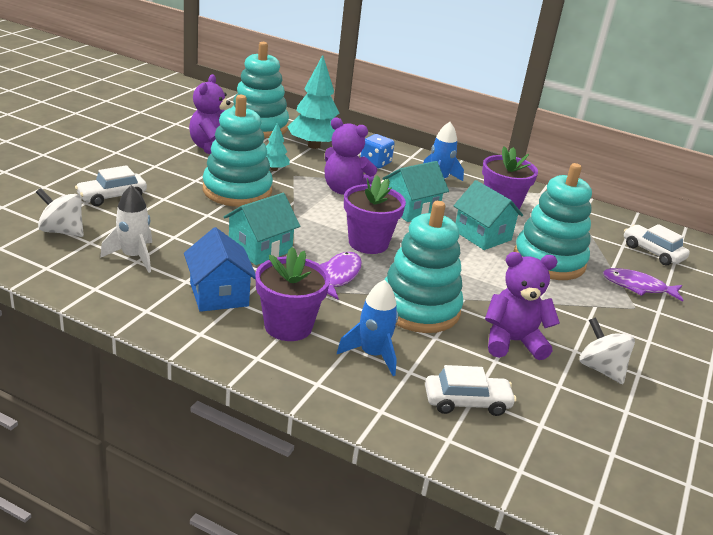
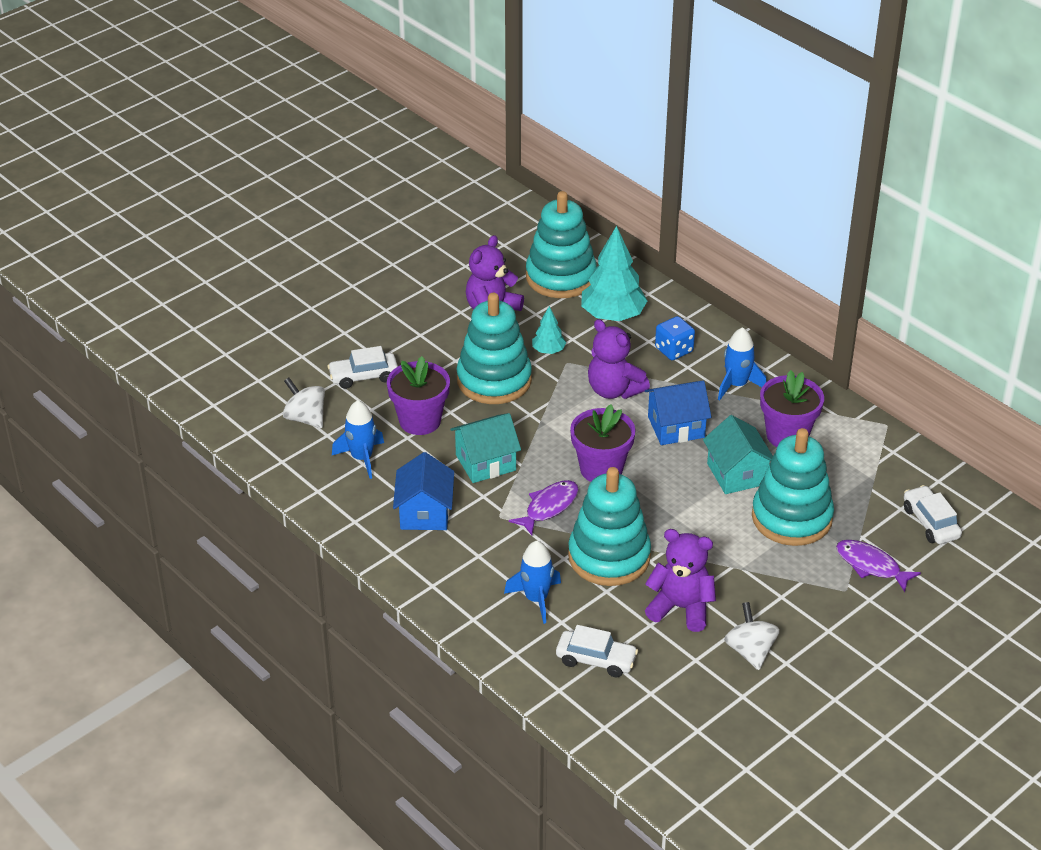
camera: 25 degrees right, 10 degrees up
white rocket [100,185,152,273] -> blue rocket [332,400,384,479]
purple flower pot [255,247,330,341] -> purple flower pot moved to [387,356,450,435]
turquoise house [382,161,449,222] -> blue house [645,381,712,445]

